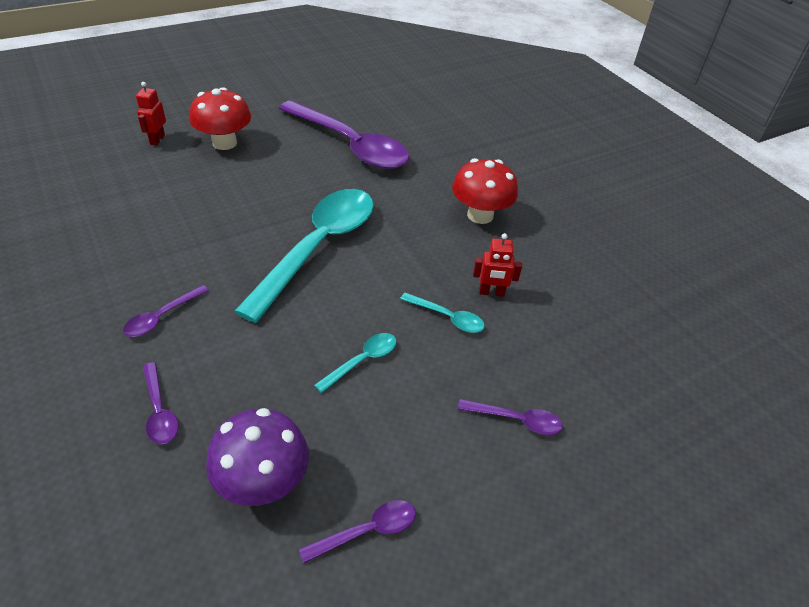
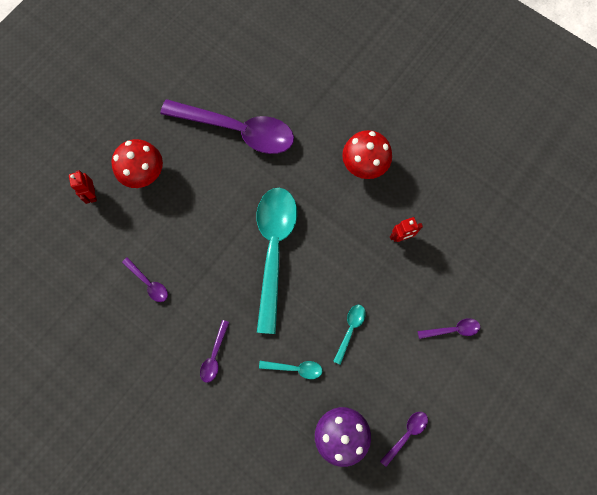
camera: 20 degrees left, 30 degrees up
purple spoon [143,362,178,445] -> purple spoon moved to [122,257,168,302]
turquoise spoon [400,292,485,333] -> turquoise spoon moved to [259,361,322,379]

